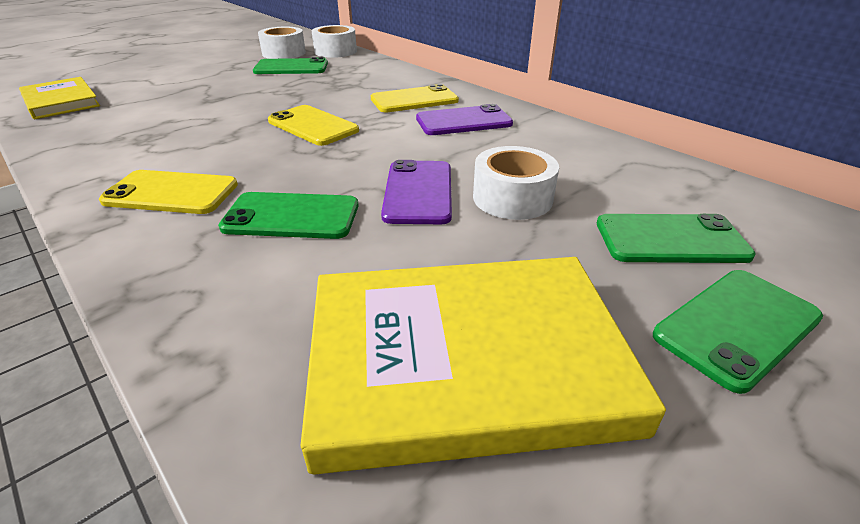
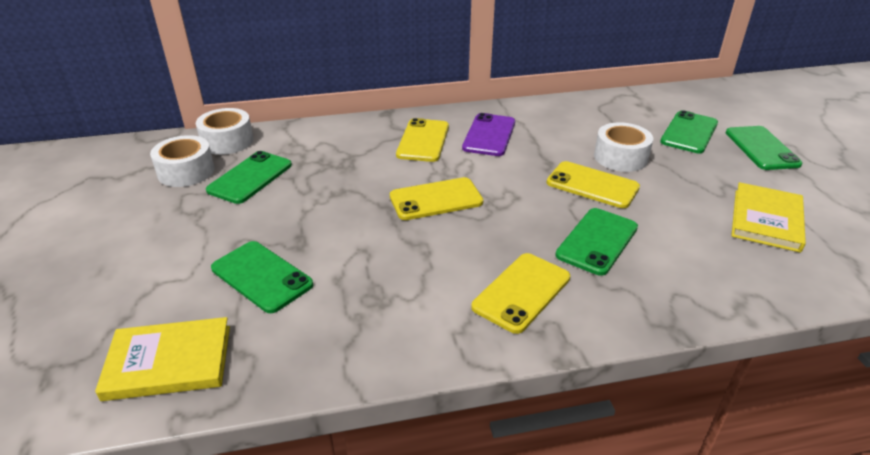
camera: 60 degrees left, 0 degrees up
yellow book [300,257,666,475] -> yellow book [731,182,806,253], size x0.58
purple phone [381,160,452,224] -> yellow phone [547,161,640,208]
none -> green phone [211,241,313,313]

